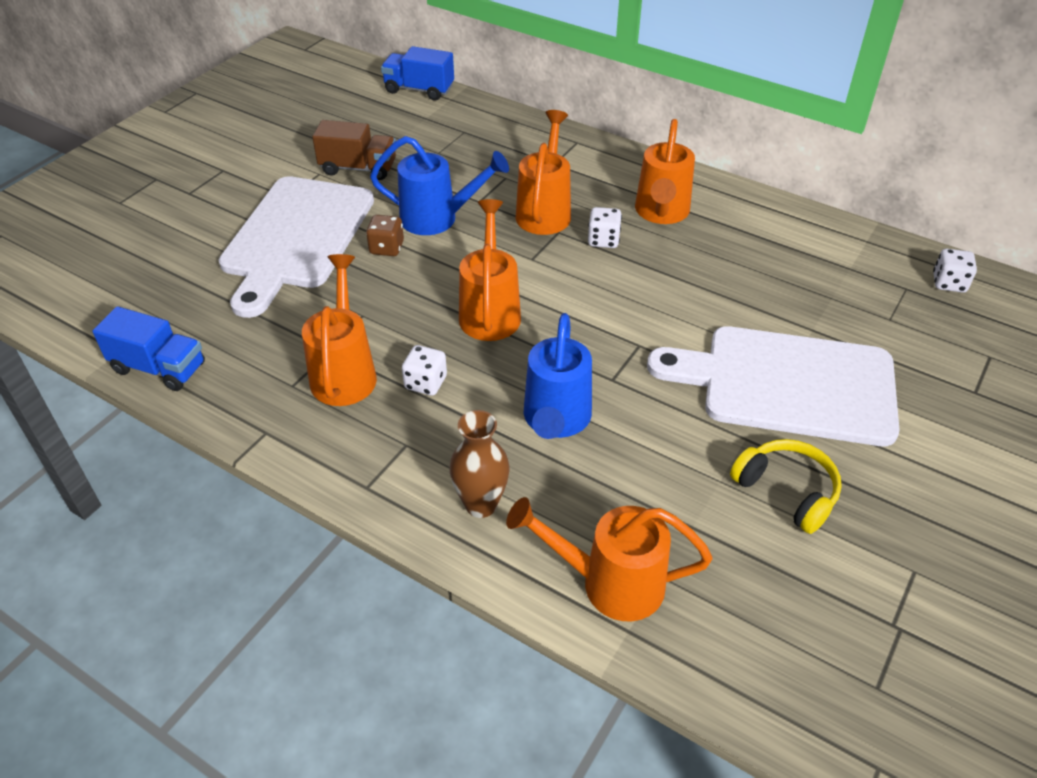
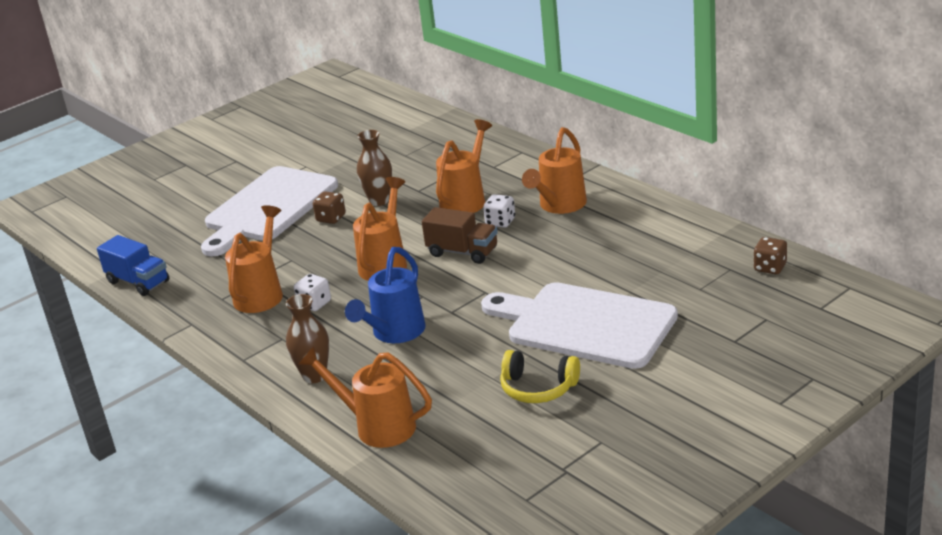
camera: 20 degrees right, 15 degrees down
brown truck [312,120,396,180] -> brown truck moved to [422,207,498,264]
blue watering can [370,136,509,235] -> brown vase [357,130,392,206]
blue truck [381,46,454,100] -> none
yellow headphones [730,439,842,534] -> yellow headphones turned 135 degrees clockwise [500,350,580,403]
white dice [933,249,977,293] -> brown dice [753,237,787,274]

